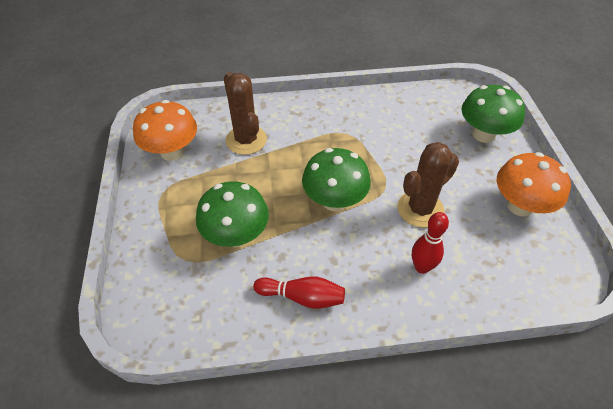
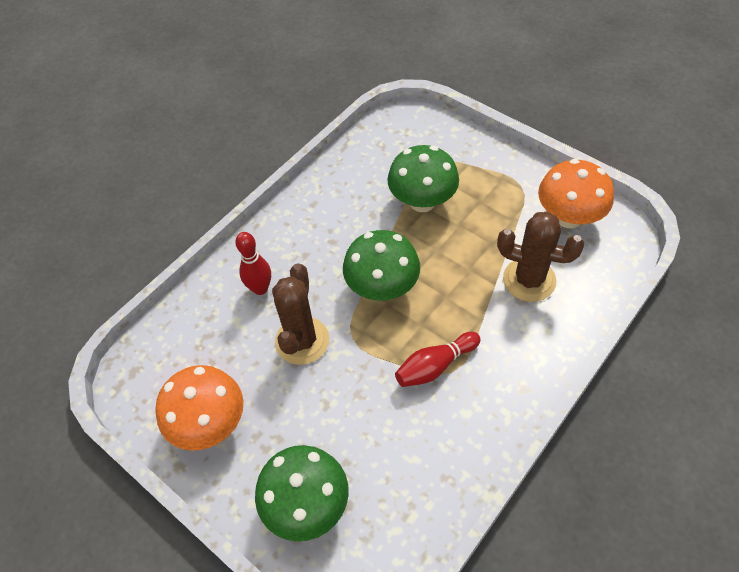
camera: 140 degrees right, 5 degrees up
red bowling pin [253,276,345,309] -> red bowling pin moved to [395,332,481,387]

